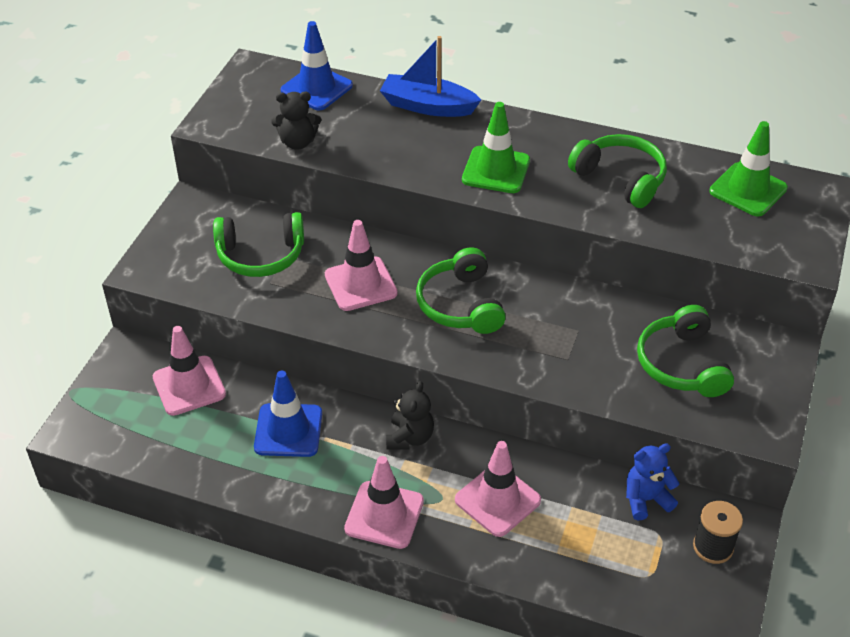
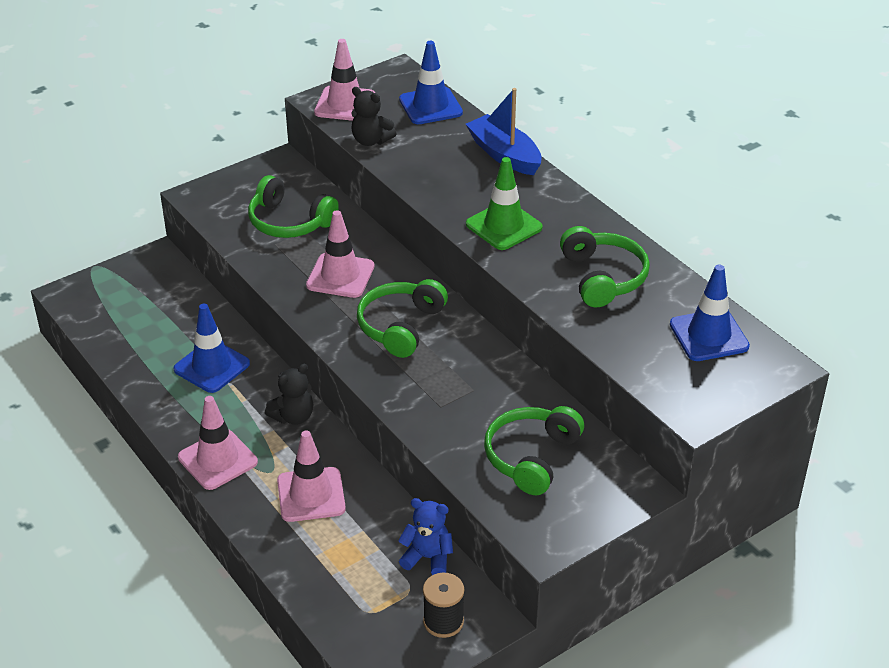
camera: 35 degrees right, 5 degrees down
pink traffic cone [153,326,226,416] -> pink traffic cone moved to [314,39,375,121]
green traffic cone [709,121,788,217] -> blue traffic cone [670,264,750,361]

